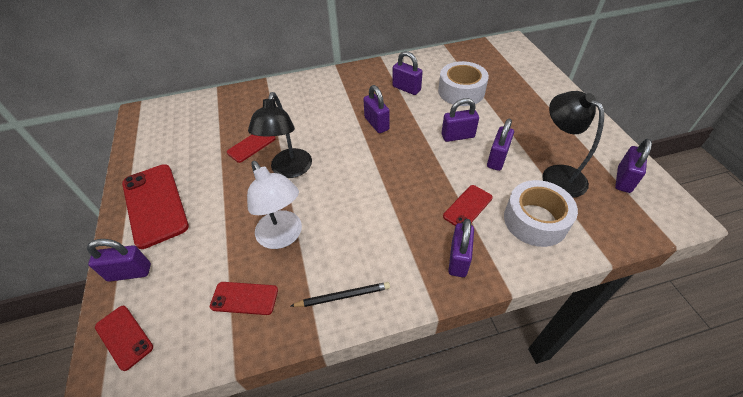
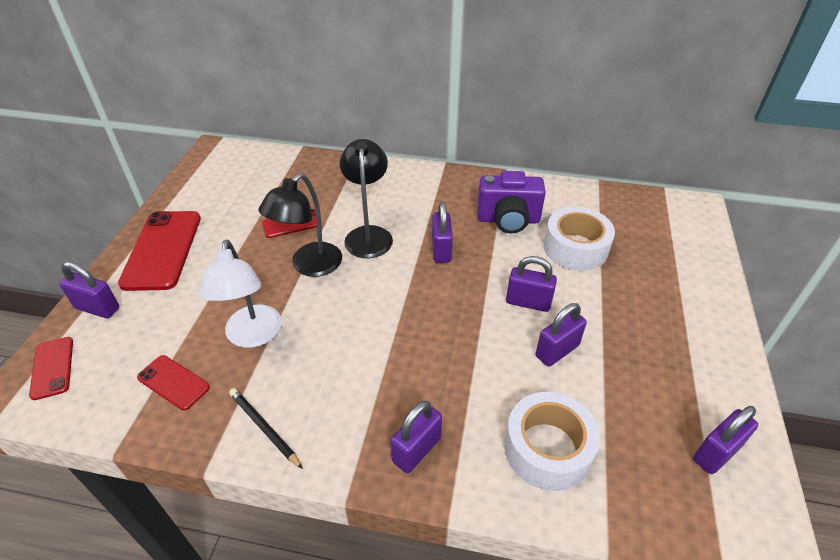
camera: 25 degrees right, 5 degrees down
black pencil [291,282,390,307] -> black pencil turned 150 degrees counterclockwise [229,388,303,469]
purple padlock [392,51,423,95] -> purple camera [477,171,546,233]
red phone [443,185,493,226] -> none
black lamp [542,91,604,198] -> black lamp moved to [339,139,393,258]

